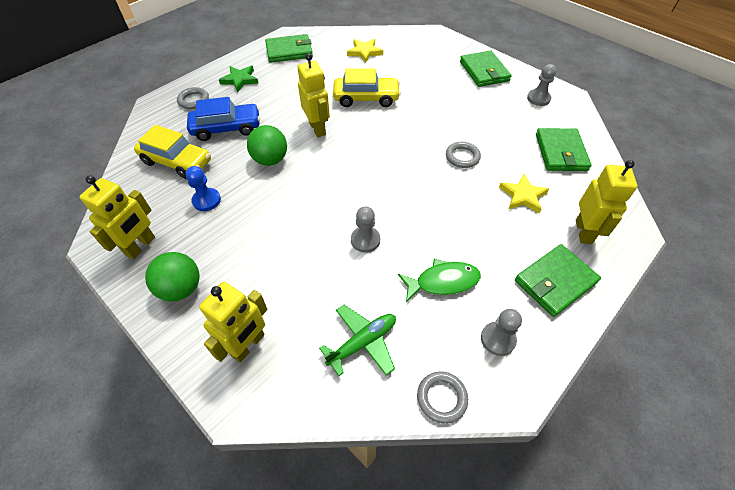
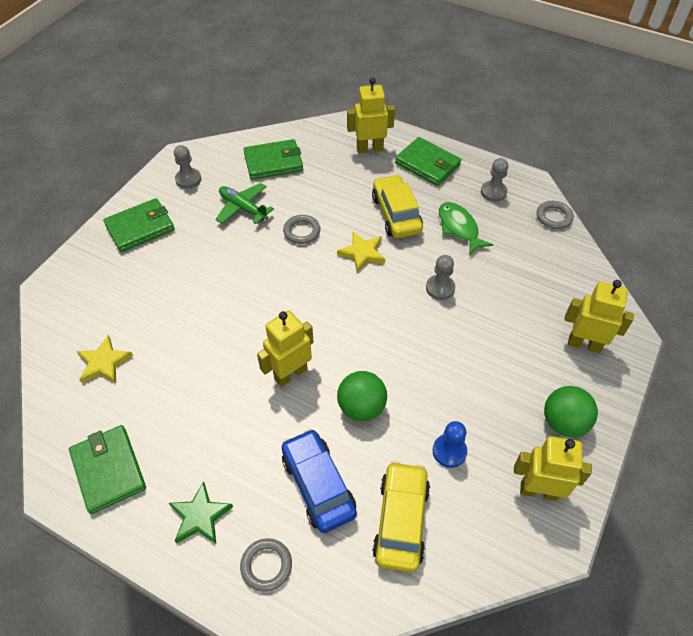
camera: 105 degrees left, 0 degrees up
green plane [319,305,396,376] -> green plane moved to [215,183,274,224]
yellow car [333,69,401,107] -> yellow car moved to [372,174,423,238]
yellow star [499,174,549,213] -> yellow star moved to [337,231,385,273]

